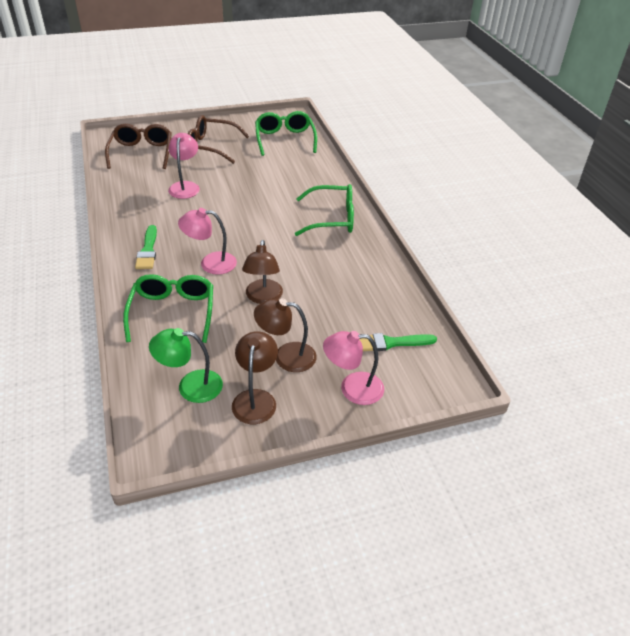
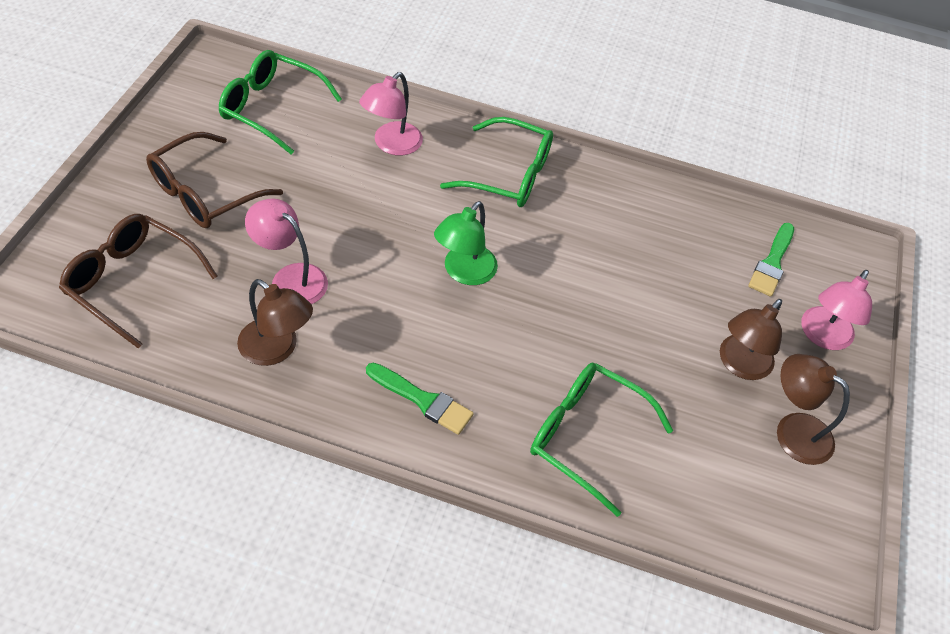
camera: 60 degrees left, 10 degrees up
green lamp [149,328,223,403] -> green lamp moved to [434,201,498,285]
pink lamp [178,208,237,275] -> pink lamp moved to [359,72,423,156]
brown lamp [242,240,283,304] -> brown lamp moved to [237,279,313,366]
green glasses [295,184,354,236] -> green glasses turned 75 degrees clockwise [440,117,553,207]

